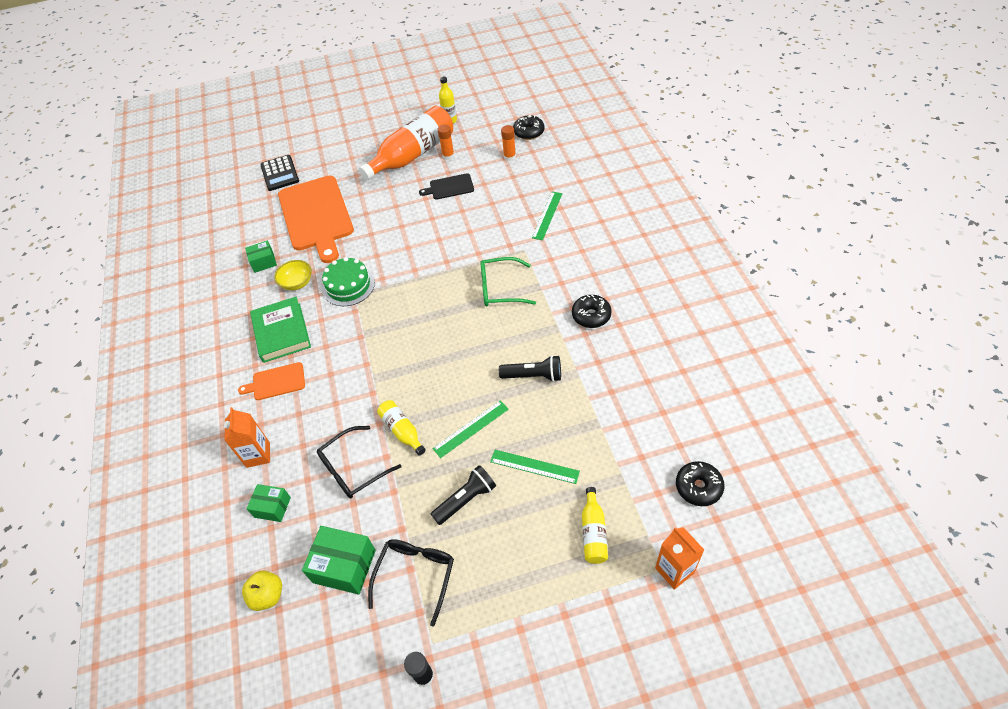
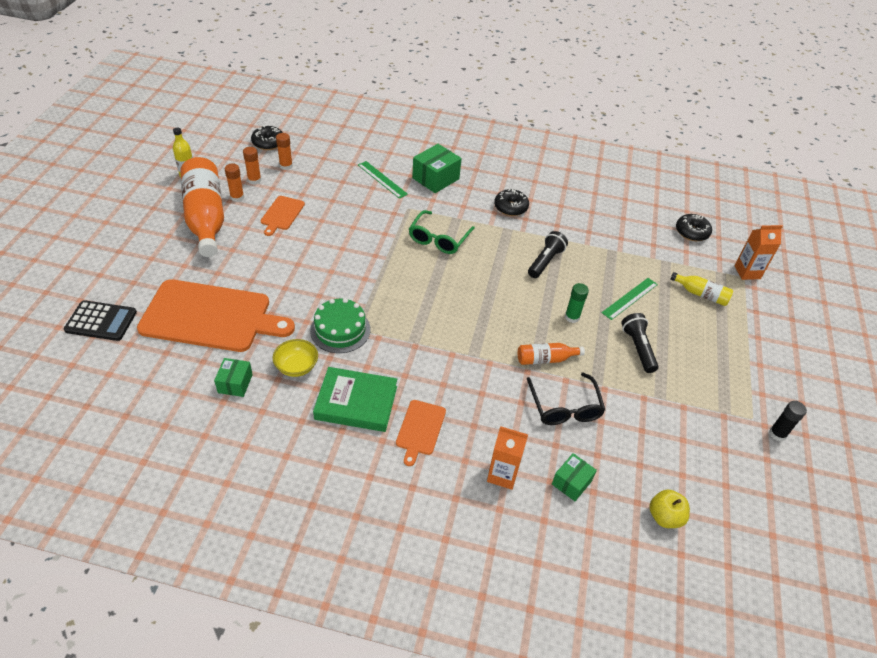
camera: 70 degrees left, 5 degrees down
green box [302,526,376,595] -> green box moved to [412,144,462,193]
black glasses [368,539,454,627] -> none
yellow bottle [377,400,426,456] -> orange bottle [518,343,585,365]
black cutting board [419,173,474,200] -> orange cutting board [261,196,305,236]
green ruler [432,400,509,458] -> green glue stick [565,283,589,323]
none -> orange glue stick [243,147,261,185]

